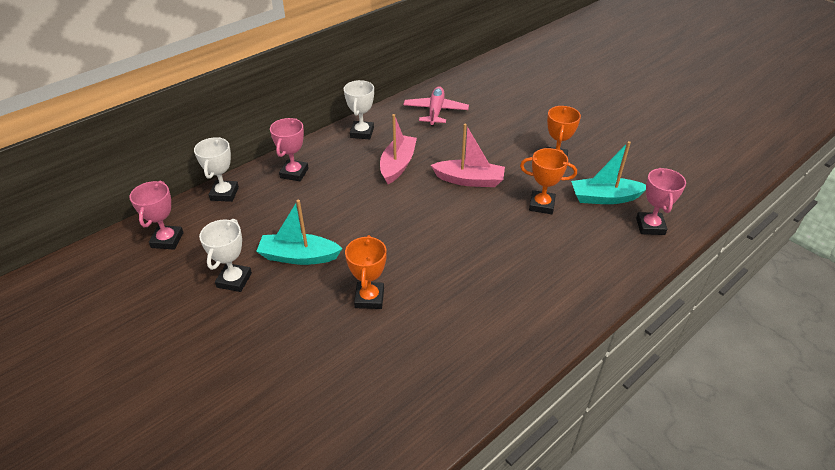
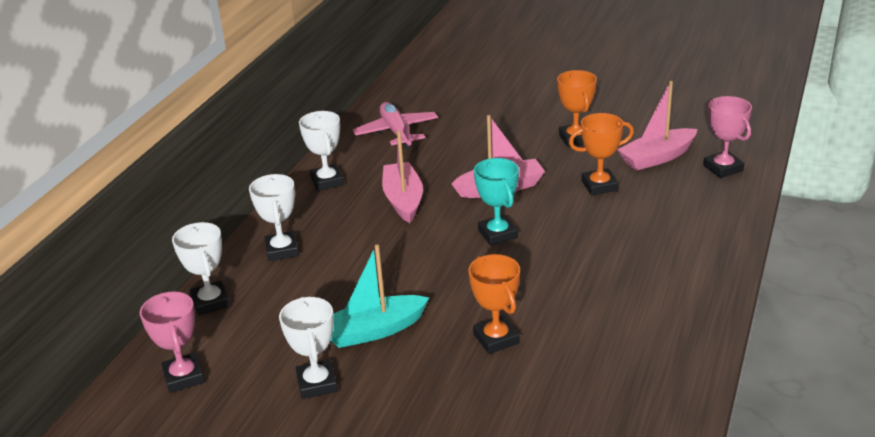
camera: 25 degrees left, 10 degrees down
pink trophy [270,118,308,181] -> white trophy [249,174,299,261]
turquoise boat [571,141,646,204] -> pink boat [617,81,698,171]
none -> turquoise trophy [474,158,519,246]

